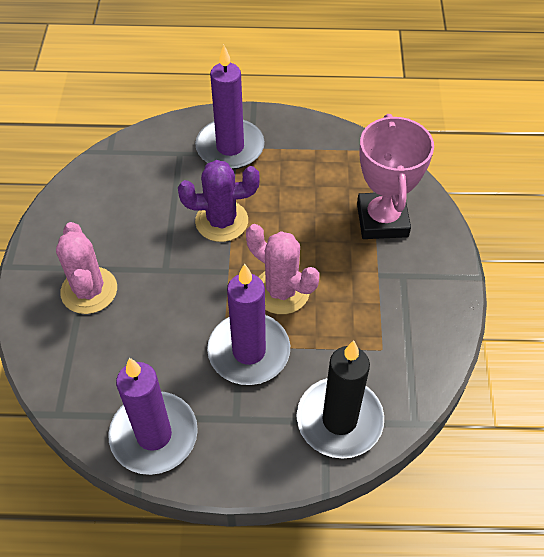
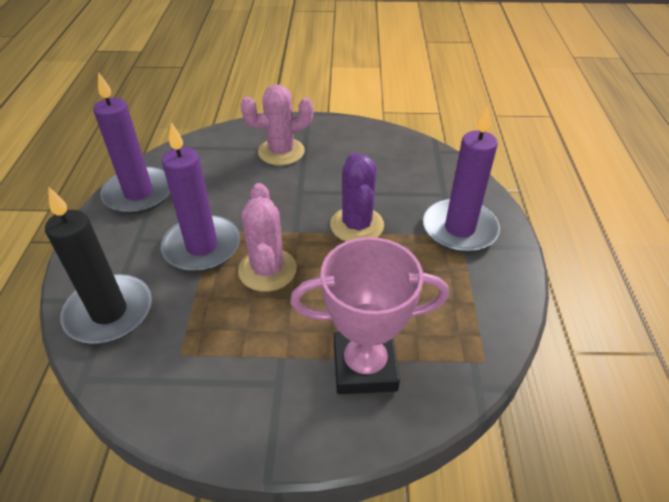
camera: 90 degrees right, 10 degrees down
pink cactus [246,224,319,314] -> pink cactus turned 45 degrees counterclockwise [238,183,297,292]

